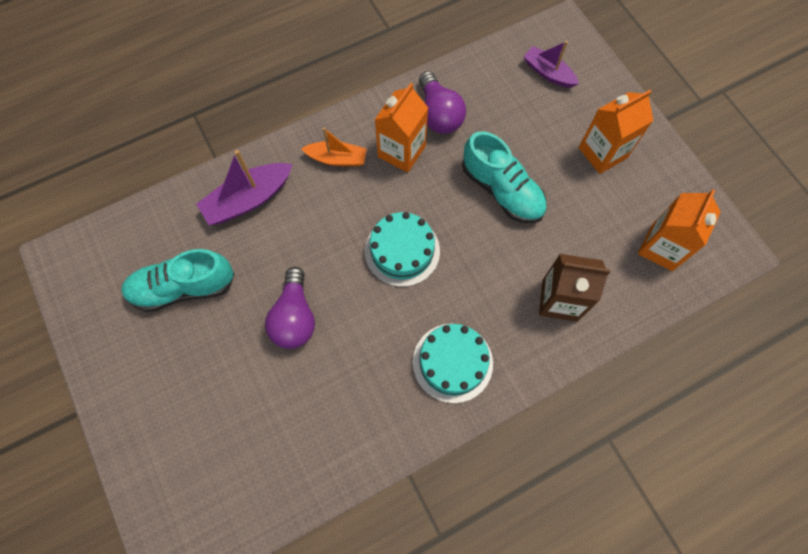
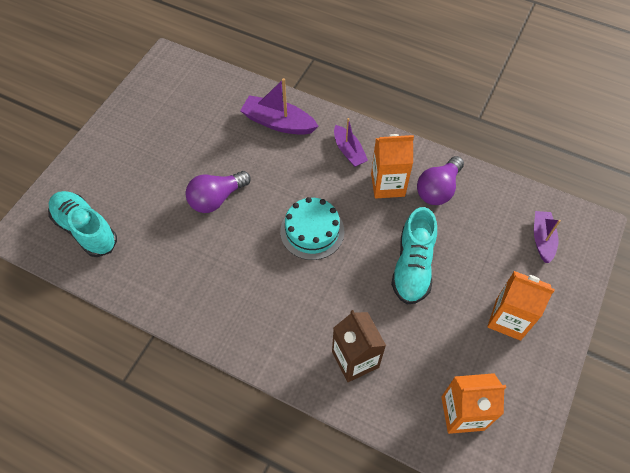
camera: 55 degrees right, 10 degrees down
turquoise shoe [121,249,234,312] -> turquoise shoe moved to [48,191,117,257]
orange boat [301,128,367,166] -> purple boat [334,118,368,167]
turquoise cake [413,324,493,403] -> none

